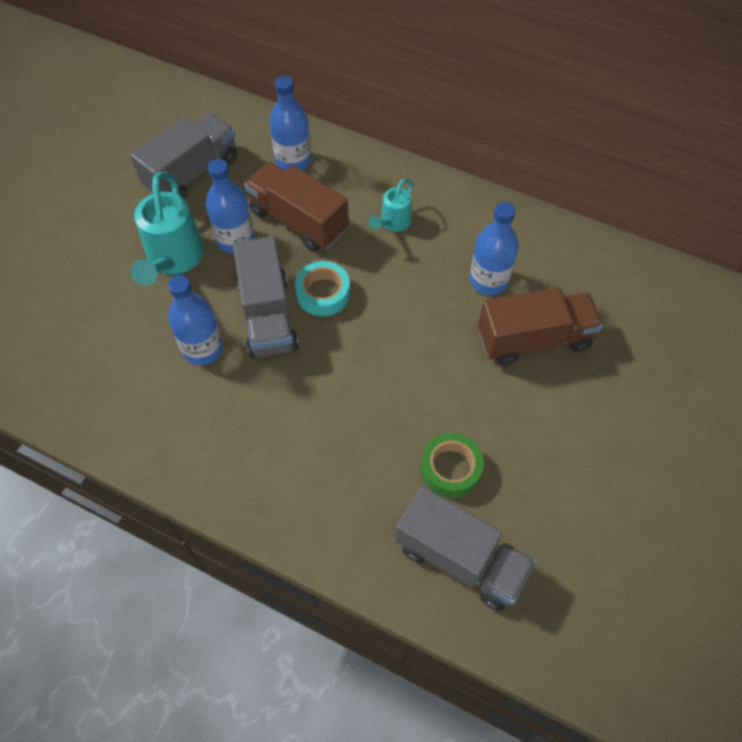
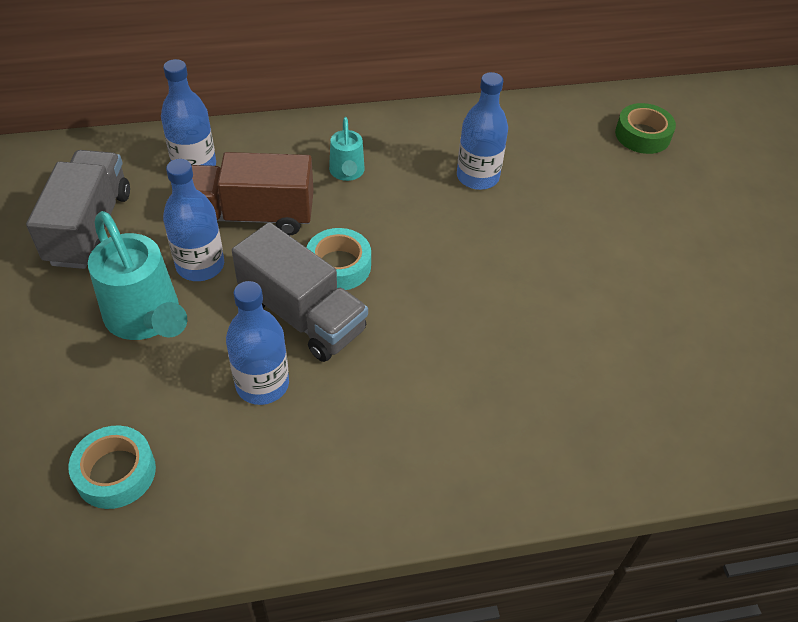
camera: 40 degrees left, 10 degrees down
grey truck [395,486,536,611] -> none
green tape [421,433,484,498] -> green tape moved to [615,103,676,154]
brown truck [478,287,603,366] -> none
none -> turquoise tape [68,425,156,509]

